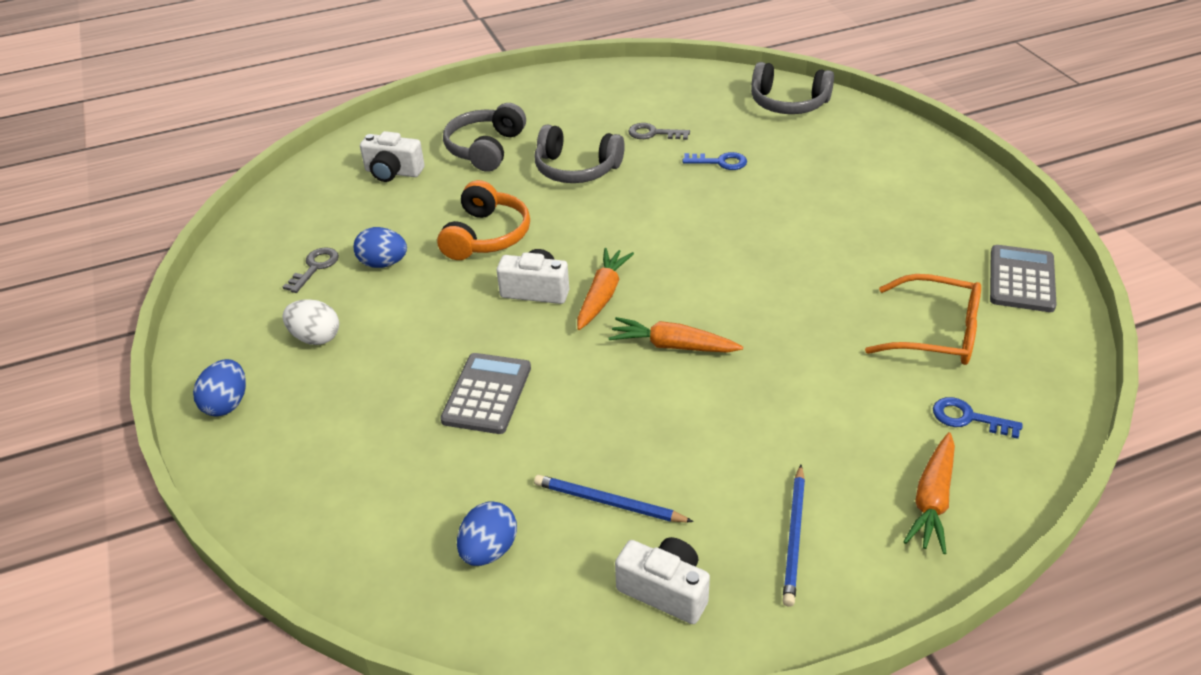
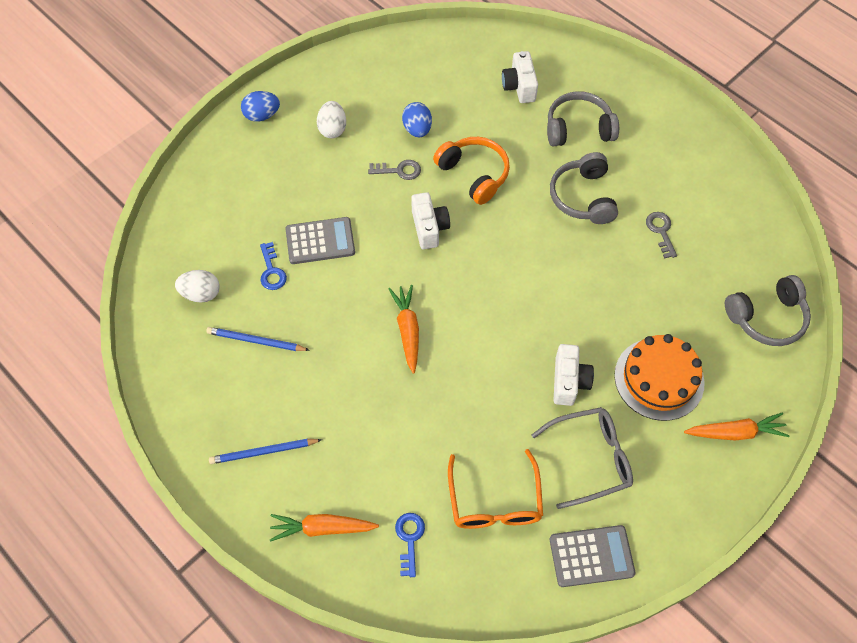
camera: 65 degrees right, 20 degrees up
grey key [283,247,339,293] -> grey key moved to [368,160,421,180]
orange headphones [437,180,530,260] -> orange headphones turned 120 degrees counterclockwise [433,137,510,205]
blue egg [457,501,517,566] -> white egg [175,270,220,303]
blue pencil [534,475,694,522] -> blue pencil turned 75 degrees counterclockwise [206,327,310,351]
orange carrot [577,248,634,330] -> orange carrot moved to [684,412,790,440]
white camera [615,537,710,624] -> white camera moved to [554,344,594,406]
blue key [683,152,747,170] -> blue key moved to [260,242,287,290]
grey headphones [751,62,834,114] -> grey headphones turned 105 degrees counterclockwise [725,275,811,346]
none -> grey glasses [532,407,633,509]
none -> orange cake [614,334,705,421]

